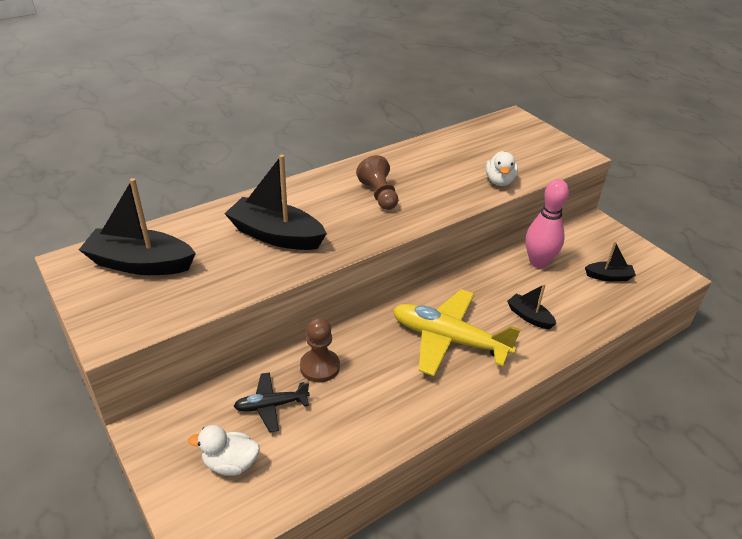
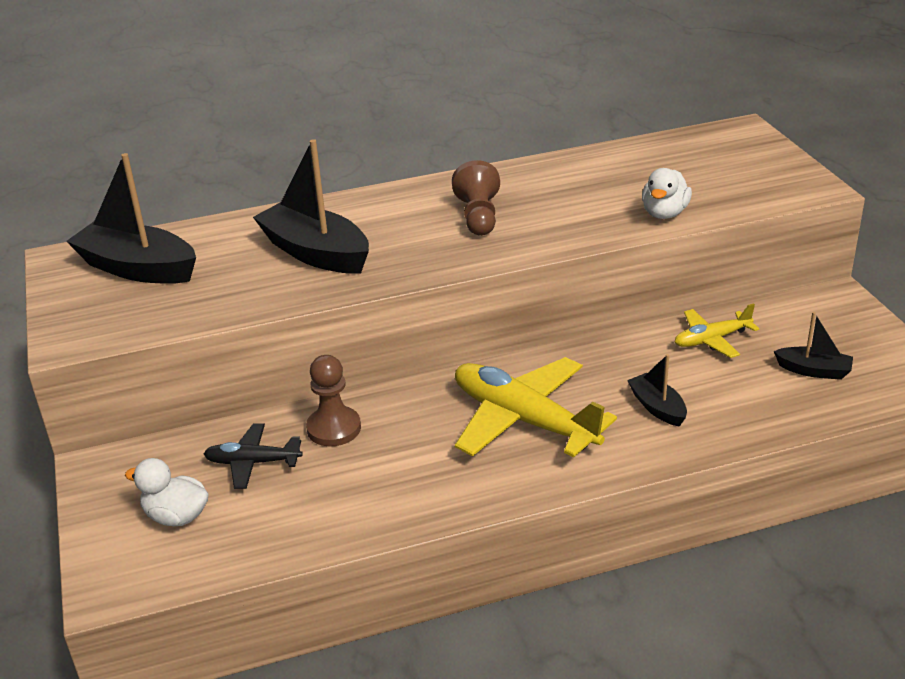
camera: 20 degrees right, 5 degrees down
pink bowling pin [526,179,569,268] -> yellow plane [675,303,759,358]

